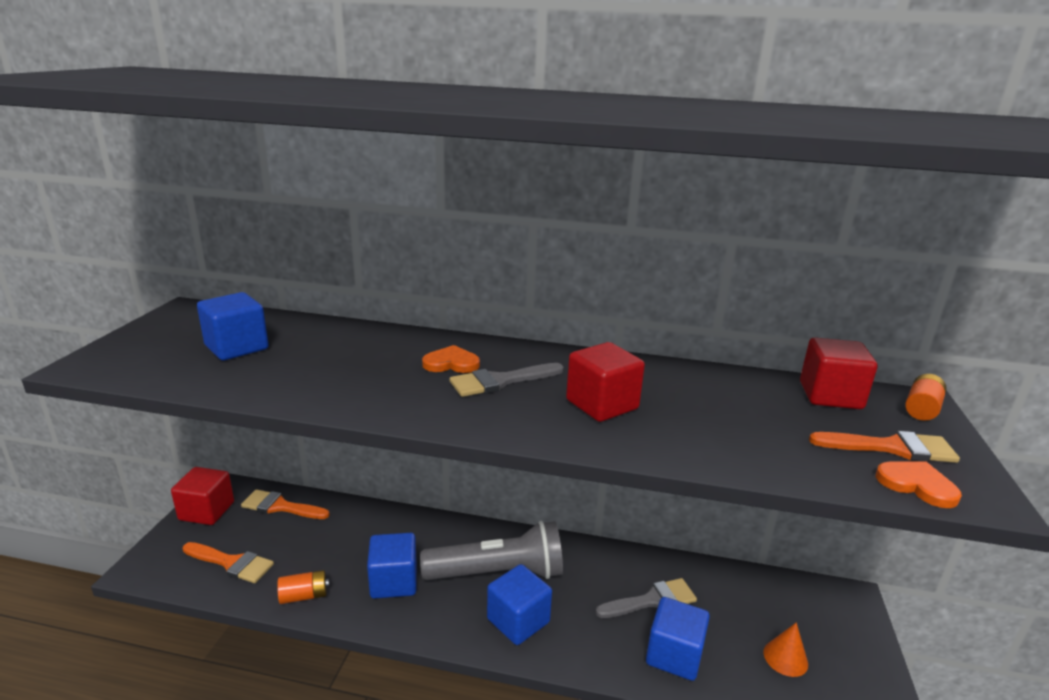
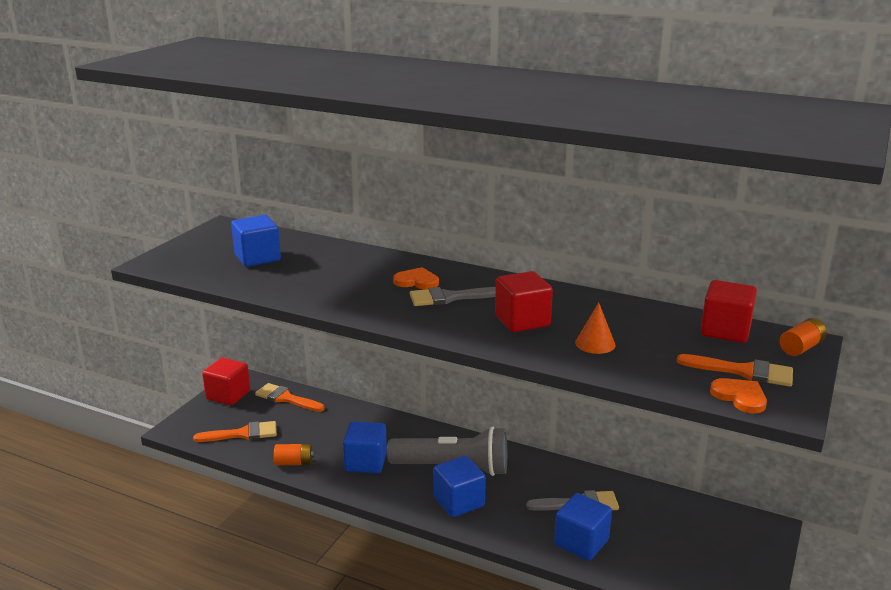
camera: 15 degrees right, 0 degrees up
orange brush [183,542,274,583] -> orange brush turned 45 degrees counterclockwise [193,421,277,442]
orange cone [764,622,808,677] -> orange cone moved to [575,302,615,354]

